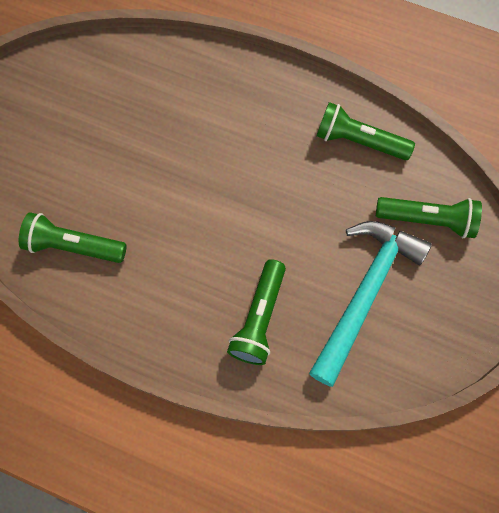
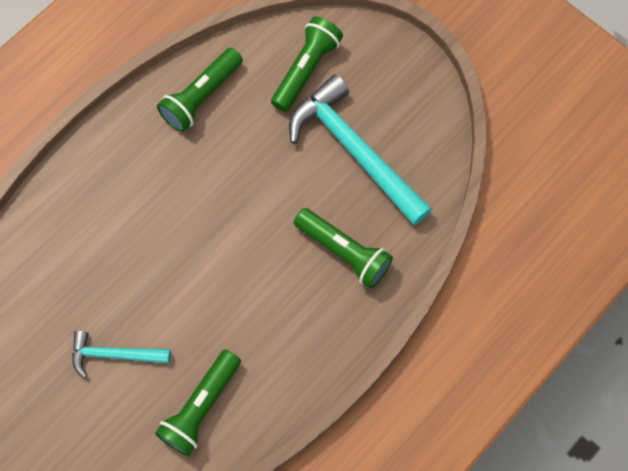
camera: 70 degrees left, 0 degrees up
none -> turquoise hammer [72,331,171,378]

